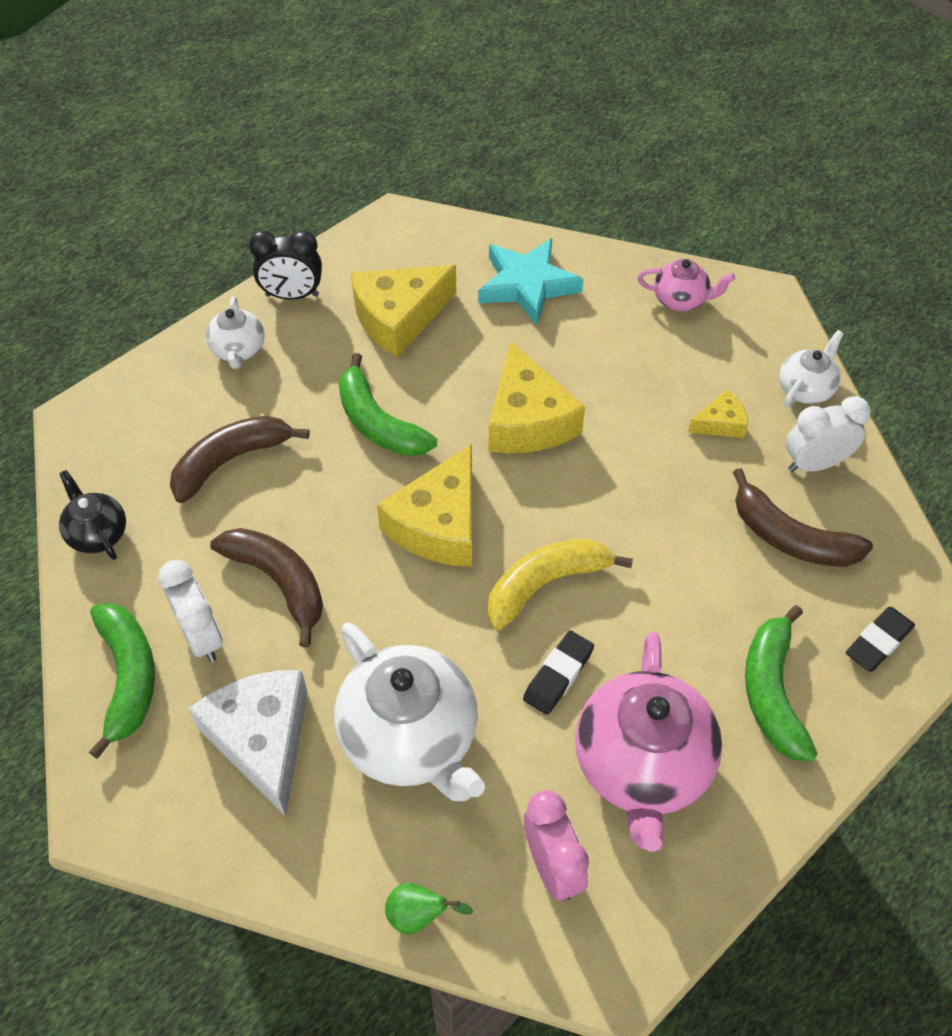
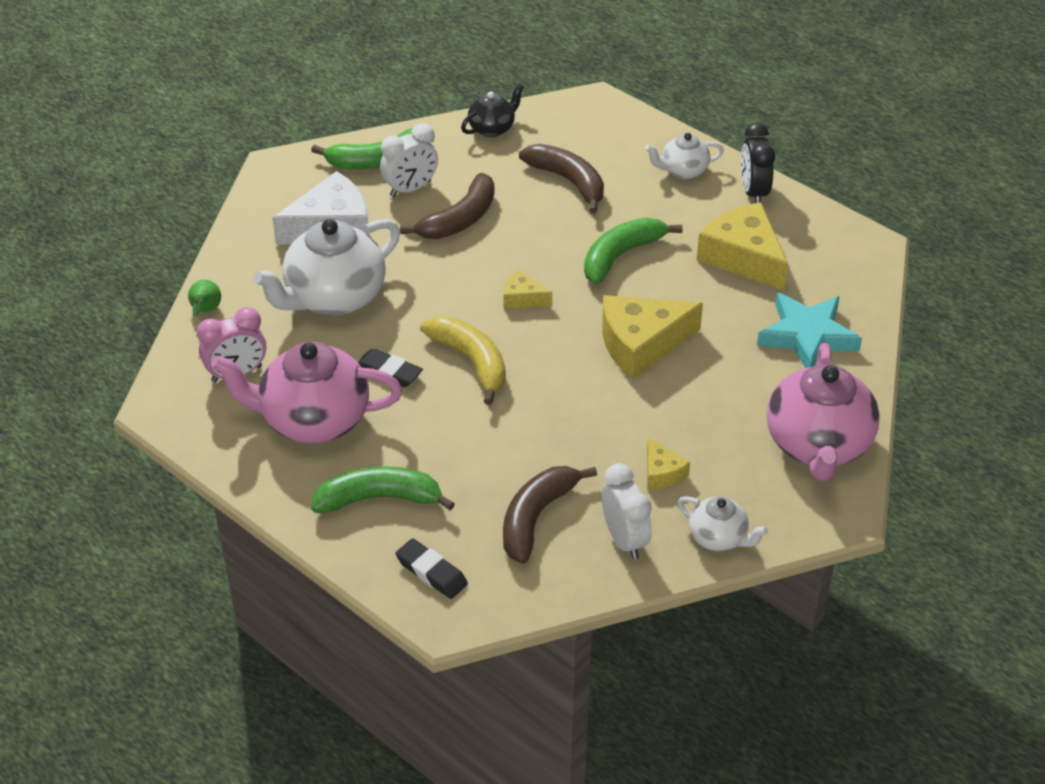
camera: 85 degrees right, 10 degrees down
yellow cheese [377,444,472,567] -> yellow cheese [503,269,552,309], size x0.50
pink teapot [638,259,735,311] -> pink teapot [767,343,880,481], size x1.96

